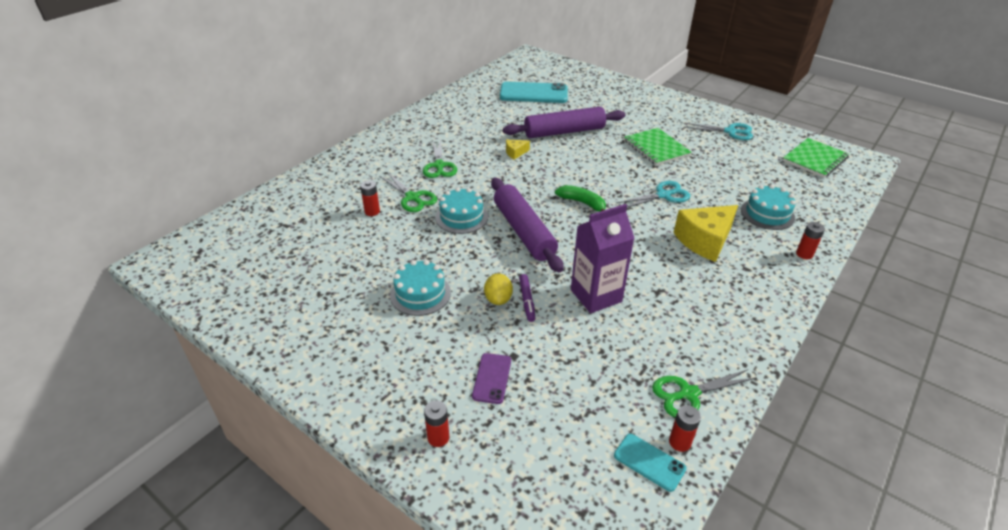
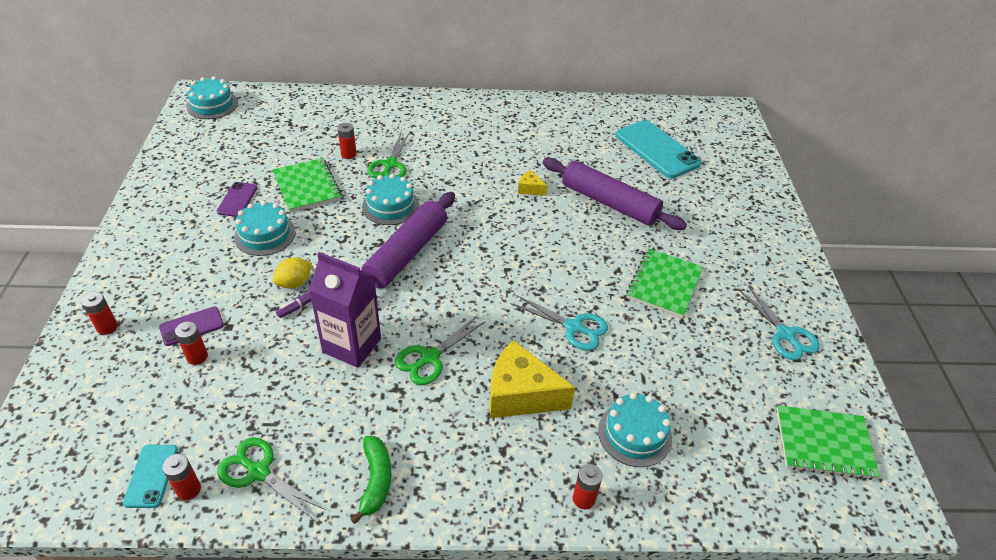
camera: 50 degrees right, 5 degrees up
green scissors [423,138,457,178] -> green scissors moved to [395,316,486,385]
green banana [555,185,606,211] -> green banana moved to [351,436,391,524]
none -> red battery [175,321,208,365]
none -> turquoise cake [186,76,238,119]
none -> purple phone [217,182,257,217]
none -> green notebook [272,158,342,212]

